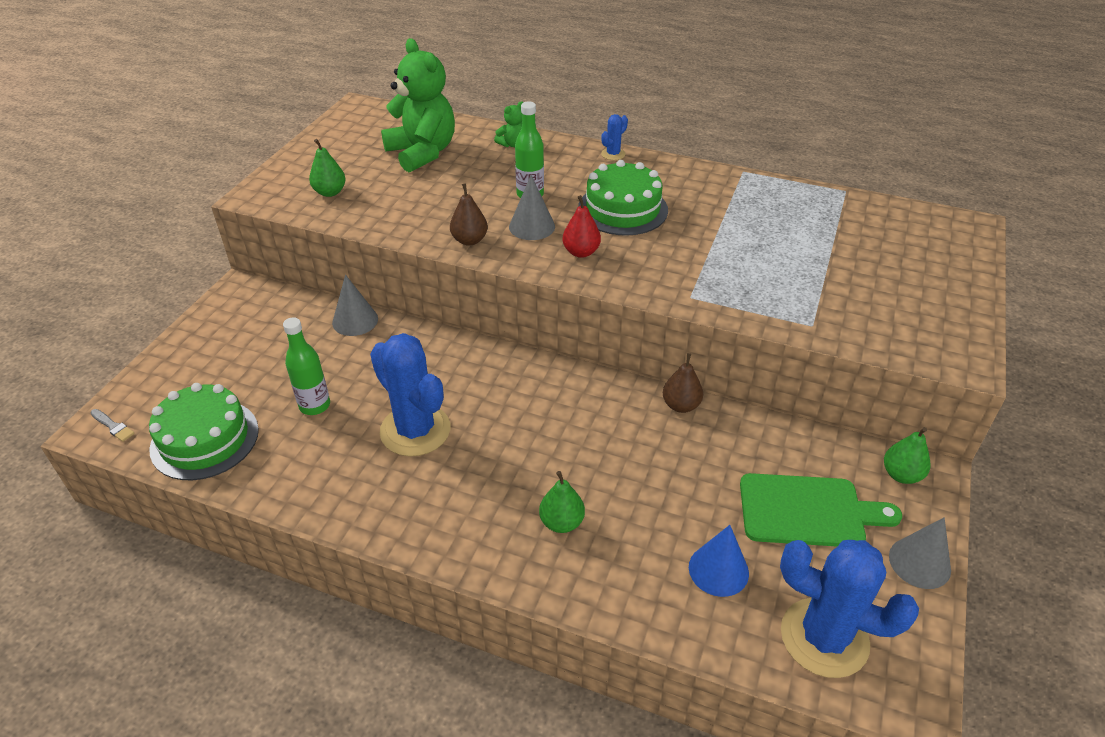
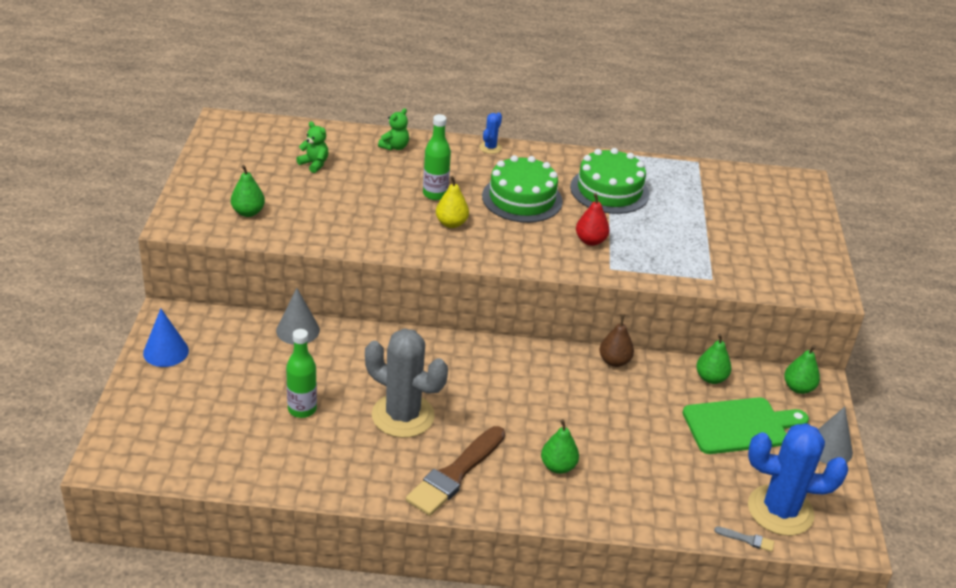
camera: 20 degrees left, 5 degrees down
grey brush [90,409,135,442] -> grey brush moved to [714,526,774,552]
green cake [149,383,259,480] -> green cake moved to [570,148,649,214]
blue cactus [370,333,450,456] -> grey cactus [365,328,448,438]
green teddy bear [381,38,455,173] -> green teddy bear [296,121,328,173], size x0.43
brown pear [450,183,488,246] -> none
grey cone [509,175,555,240] -> yellow pear [436,176,469,228]
red pear [562,195,601,258] -> red pear moved to [576,193,610,246]
blue cone [689,525,749,597] -> blue cone moved to [143,309,189,367]
none -> brown brush [406,426,505,516]
none -> green pear [696,334,732,384]

